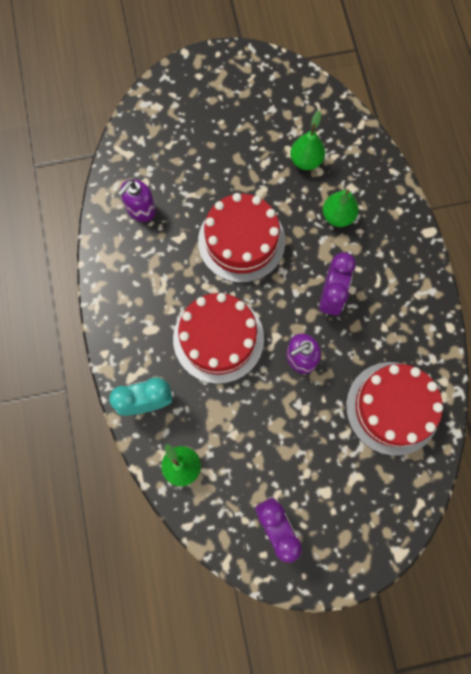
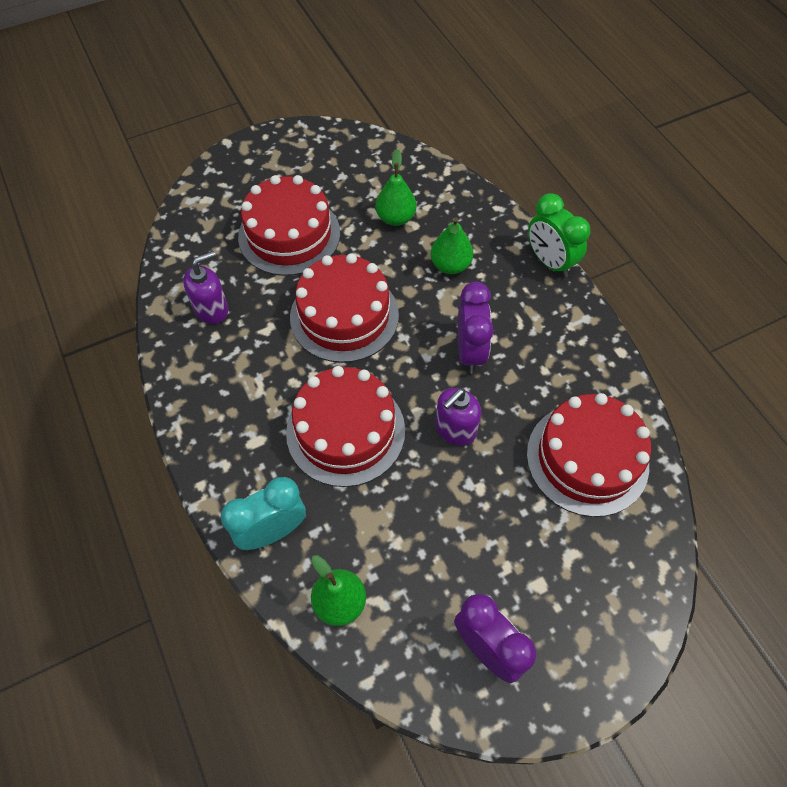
camera: 15 degrees left, 15 degrees down
purple soap dispenser [118,179,156,222] -> purple soap dispenser turned 150 degrees counterclockwise [183,251,228,324]
none -> red cake [238,175,340,276]
none -> green clock [528,193,590,277]

